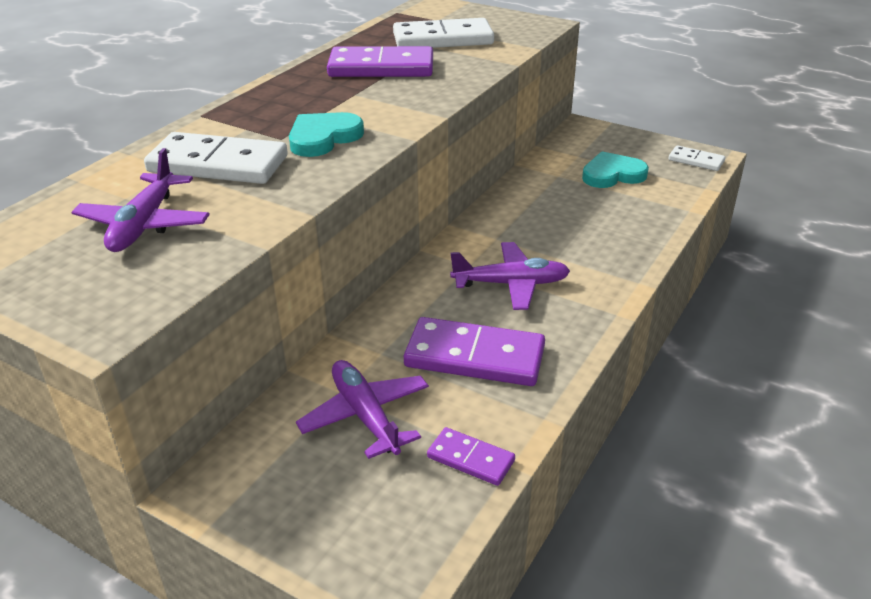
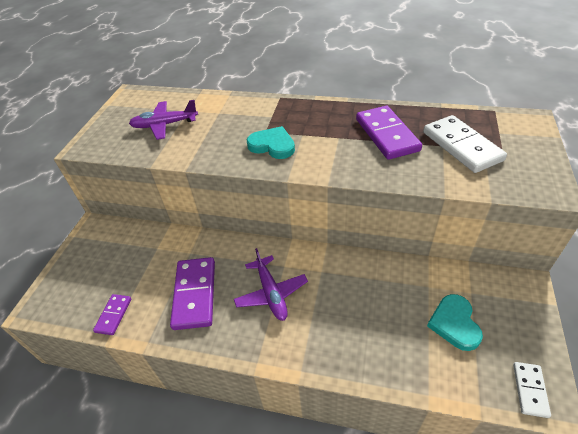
camera: 75 degrees right, 10 degrees up
white domino [144,132,288,184] -> none
purple plane [296,360,429,459] -> none
turquoise heart [582,151,649,188] -> turquoise heart turned 150 degrees counterclockwise [427,294,483,351]

